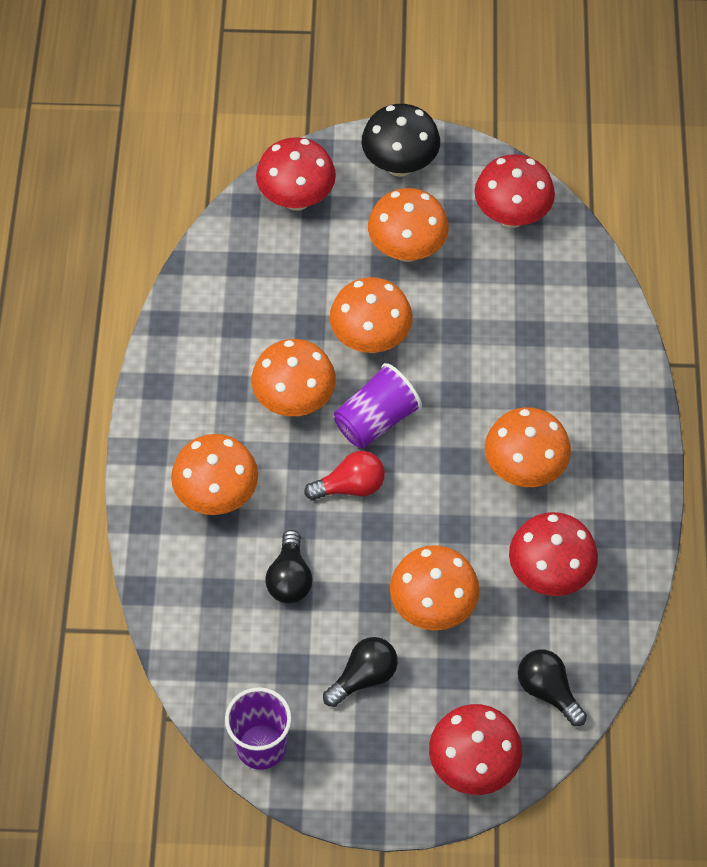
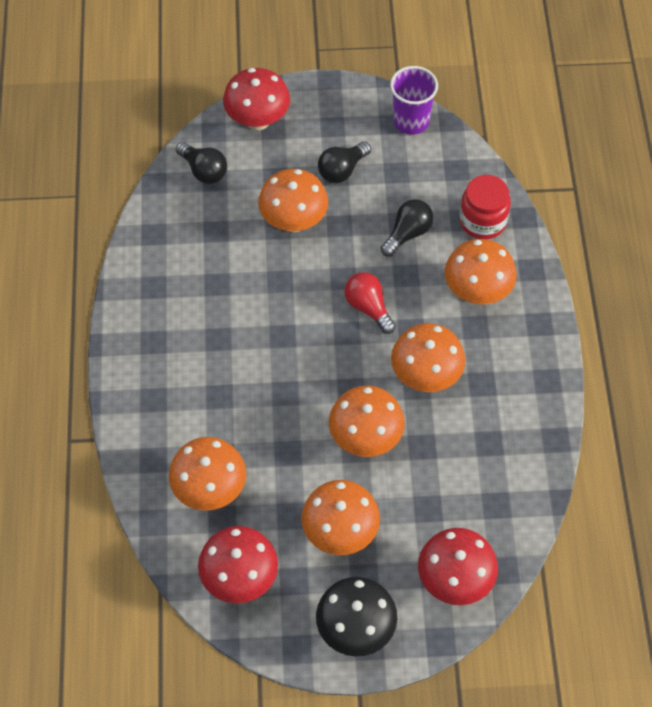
camera: 175 degrees right, 0 degrees up
black light bulb [266,530,312,603] -> black light bulb turned 45 degrees clockwise [381,199,433,257]
red light bulb [304,451,385,500] -> red light bulb turned 75 degrees clockwise [344,272,396,334]
purple cup [334,363,422,448] -> none
orange mushroom [485,407,571,487] -> orange mushroom moved to [169,437,246,511]
red mushroom [509,512,598,596] -> none
none -> red jar [460,175,511,239]

